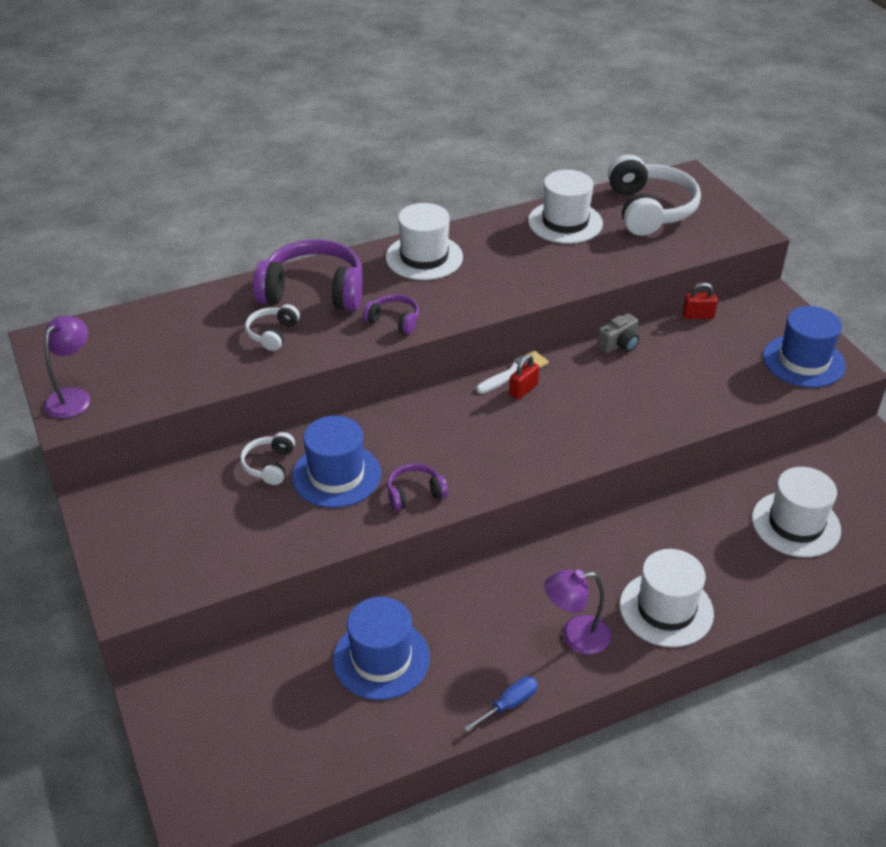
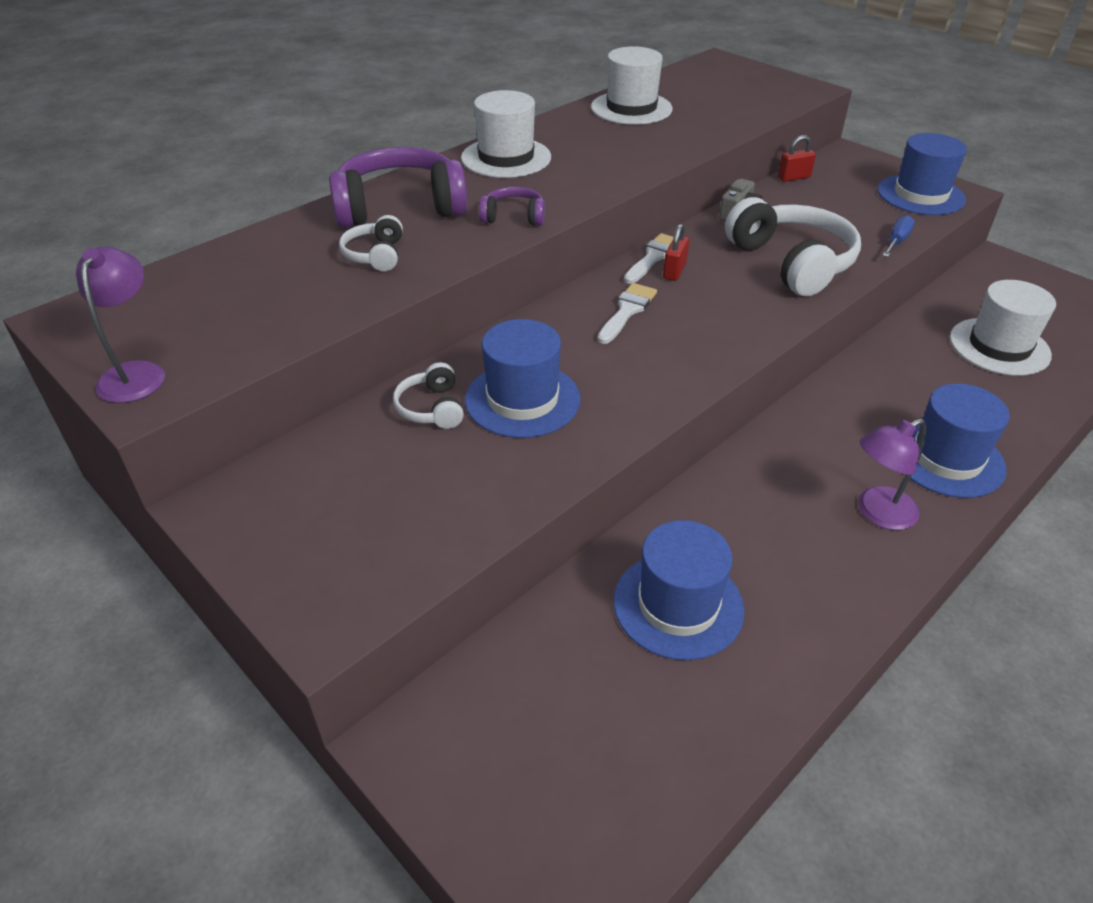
camera: 20 degrees left, 0 degrees up
purple headphones [387,463,448,511] -> none
blue screwdriver [464,676,538,732] -> blue screwdriver moved to [883,215,915,257]
white headphones [608,154,701,236] -> white headphones moved to [725,197,861,296]
white hat [620,549,714,647] -> blue hat [904,383,1010,498]
none -> white brush [597,283,657,344]

